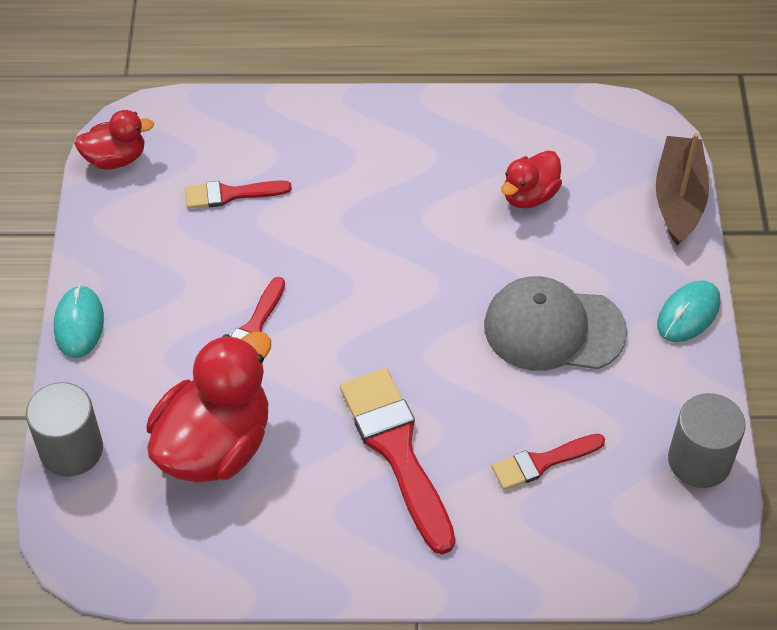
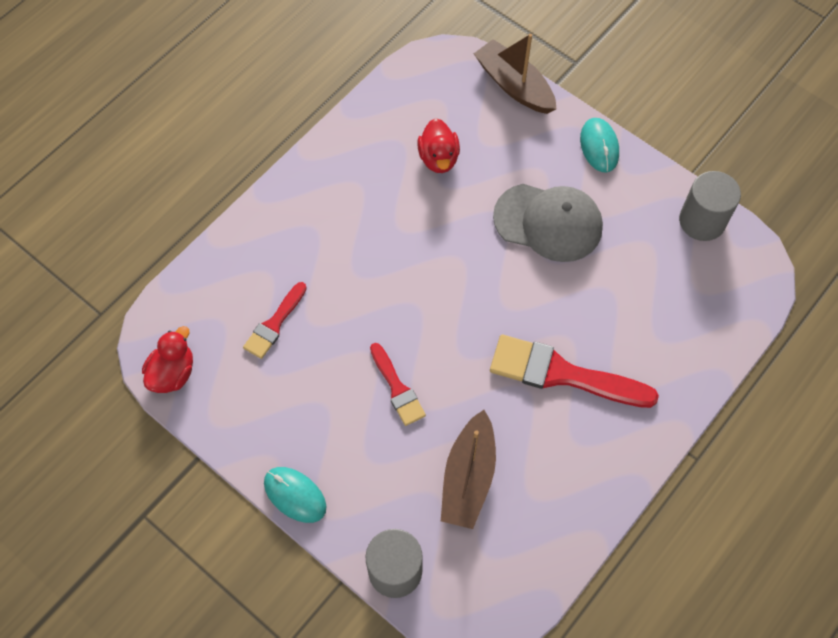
camera: 50 degrees left, 10 degrees up
red duck [146,331,271,482] -> brown boat [441,410,496,529]
grey cap [484,276,627,371] -> grey cap turned 120 degrees counterclockwise [493,184,603,262]
red brush [492,434,605,490] -> none

